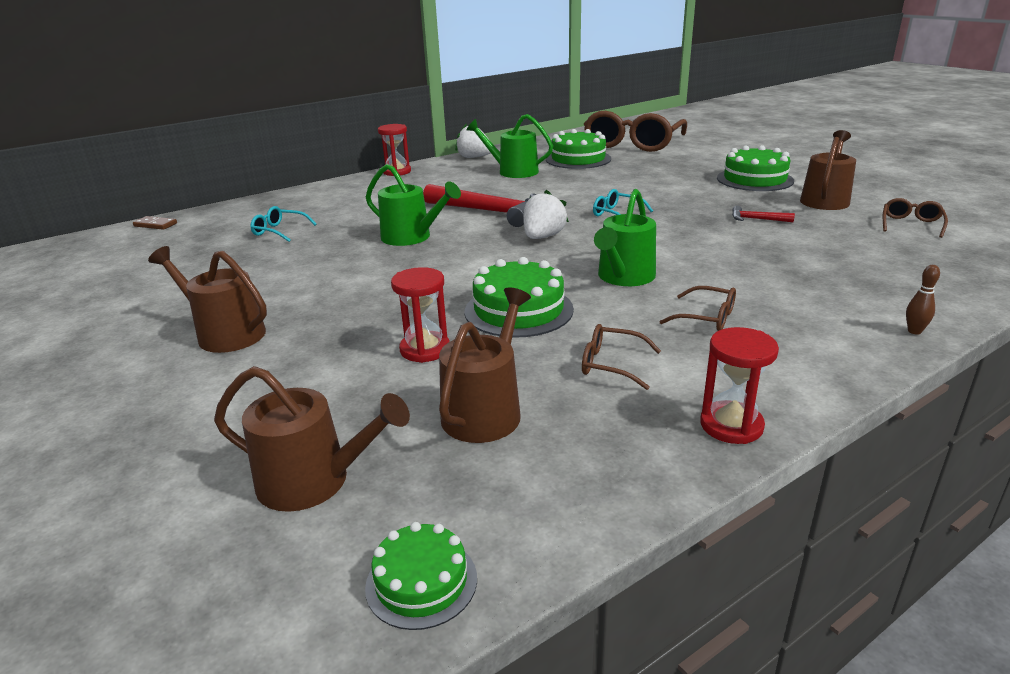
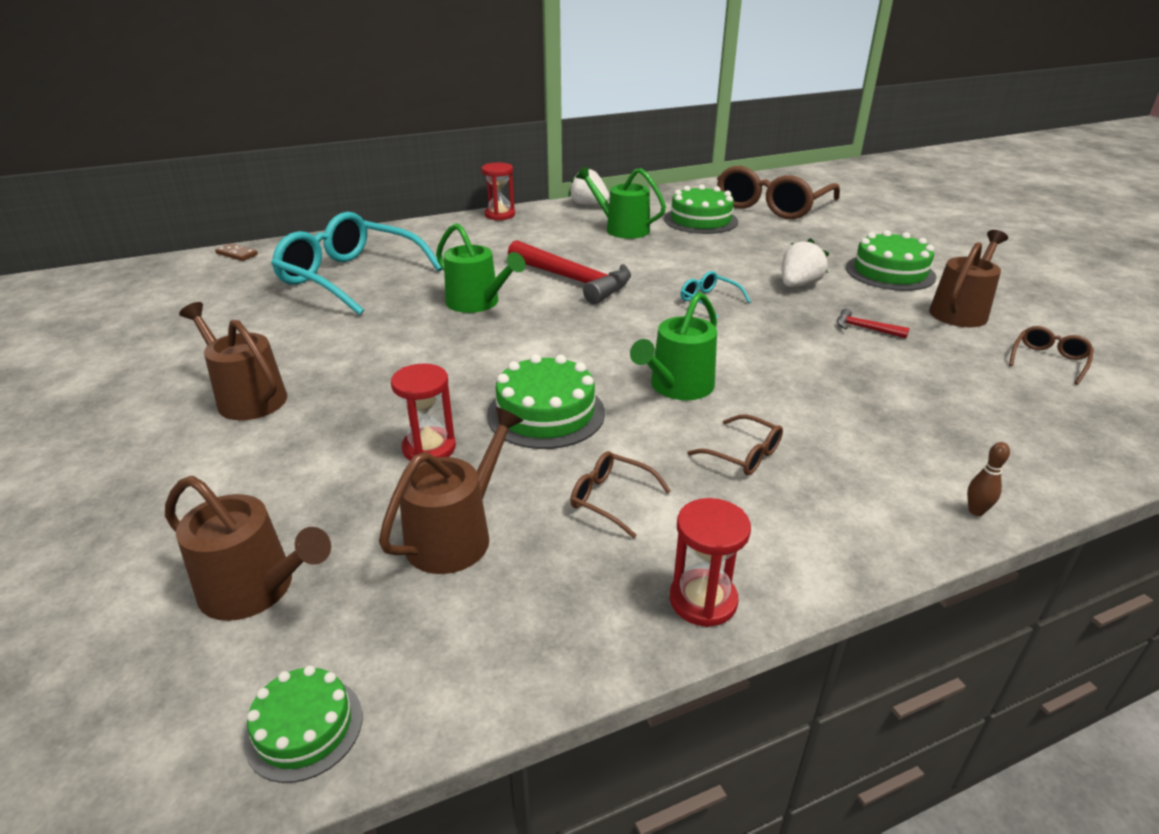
camera: 10 degrees right, 5 degrees up
turquoise glasses [251,206,317,242] -> turquoise glasses [271,212,442,315], size x2.39
white strawberry [524,190,569,239] -> white strawberry moved to [782,238,829,287]

